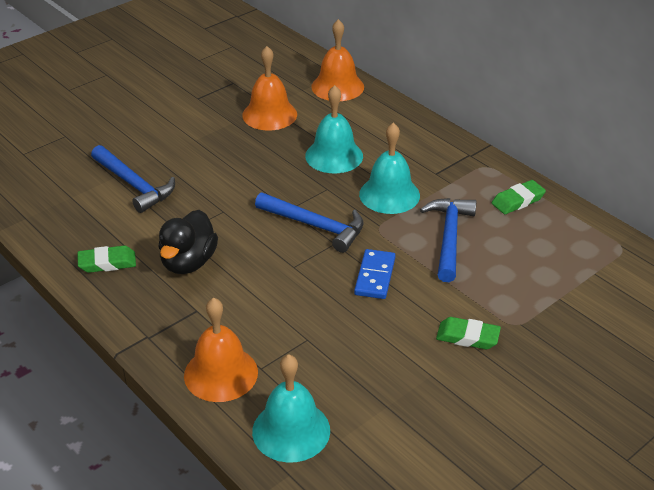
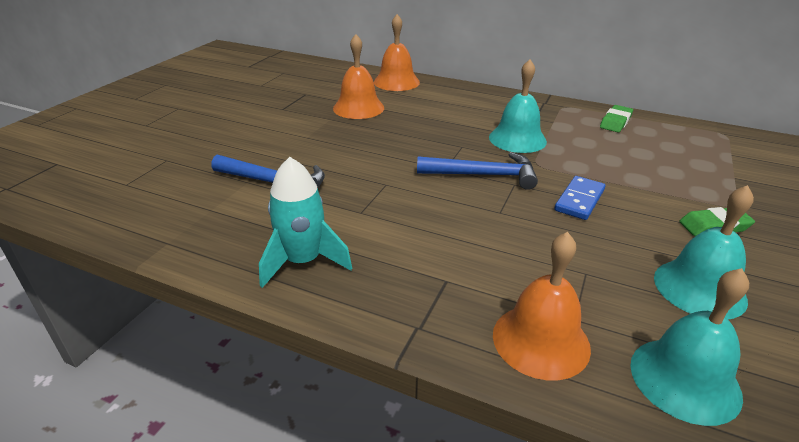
camera: 25 degrees left, 5 degrees down
green eraser [78,245,136,273] -> turquoise rocket [259,157,352,288]
black duck [158,210,218,274] -> none
turquoise bell [305,85,363,173] -> turquoise bell moved to [654,185,754,319]
blue domino [354,249,396,299] -> blue domino turned 45 degrees clockwise [554,176,605,220]
blue hammer [420,198,477,282] -> none

